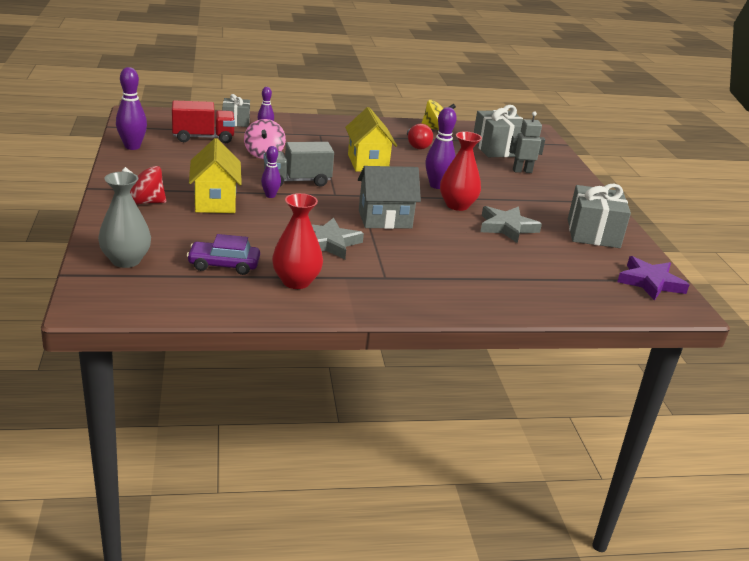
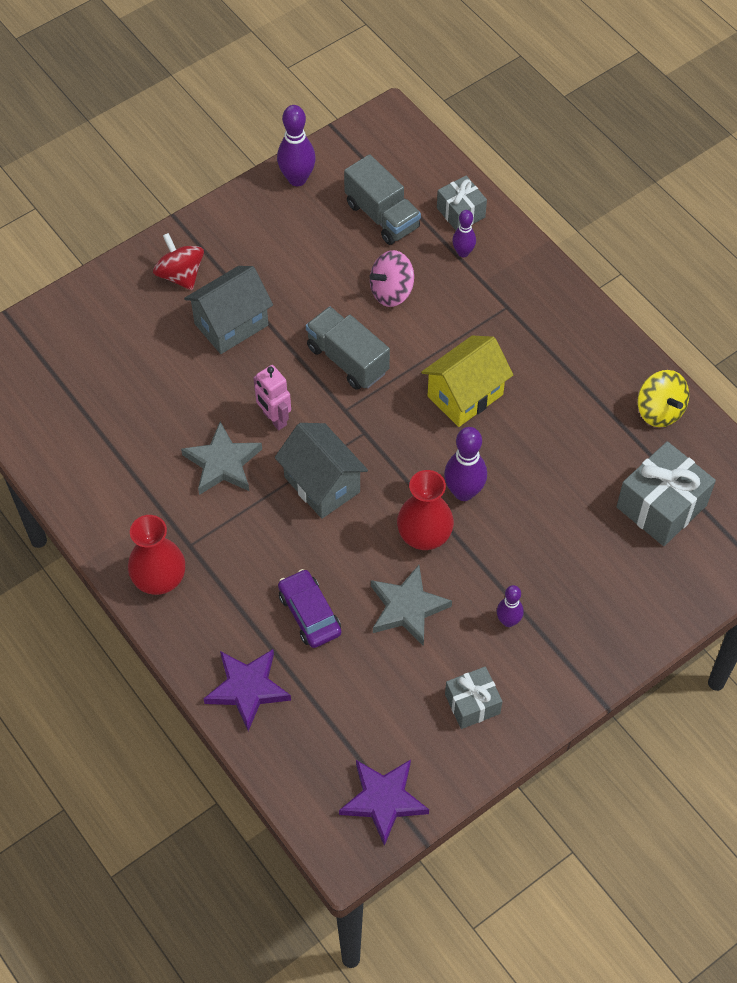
camera: 65 degrees right, 30 degrees up
grey vase [98,172,151,268] -> none
red truck [172,100,235,143] -> grey truck [344,154,421,245]
purple car [187,234,260,275] -> purple car moved to [278,569,341,648]
yellow house [189,138,242,213] -> grey house [184,266,273,354]
purple bowling pin [261,146,281,198] -> purple bowling pin moved to [497,585,524,627]
red vase [272,193,323,289] -> red vase moved to [128,515,185,595]
red light bulb [407,124,433,150] -> none
grey robot [509,111,545,173] -> none
grey gift [568,184,631,248] -> grey gift [445,666,503,729], size x0.61
none -> purple star [204,649,291,731]
none -> pink robot [253,365,291,430]

